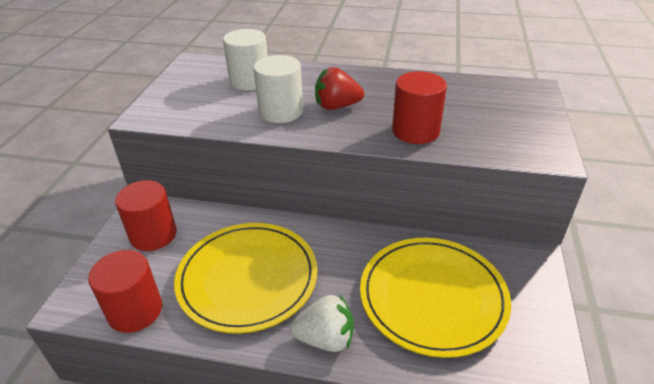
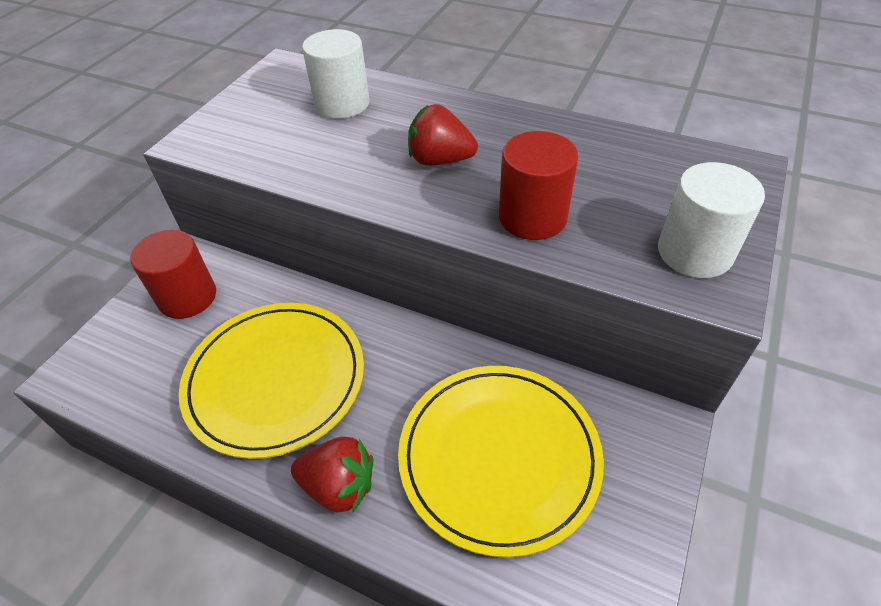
camera: 15 degrees right, 10 degrees up
red cylinder [88,250,162,333] -> none
white cylinder [253,55,303,123] -> white cylinder moved to [658,162,765,278]
white strawberry [290,295,354,352] -> red strawberry [291,437,373,513]

